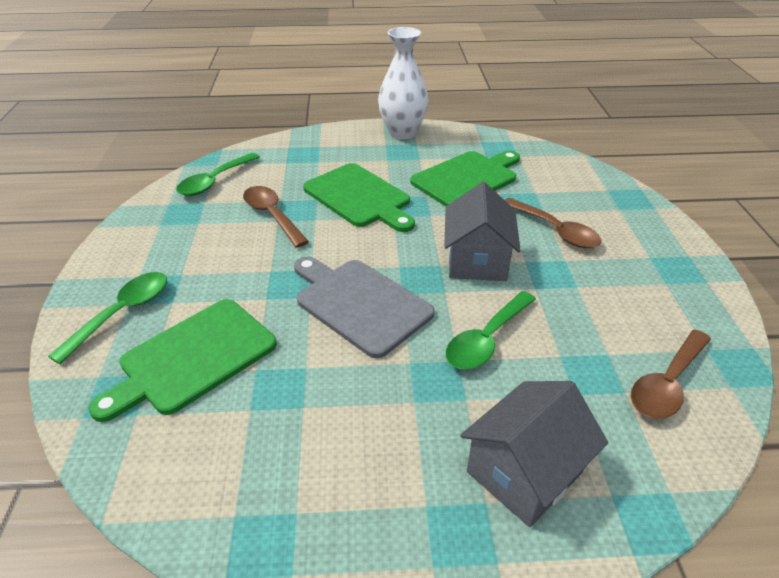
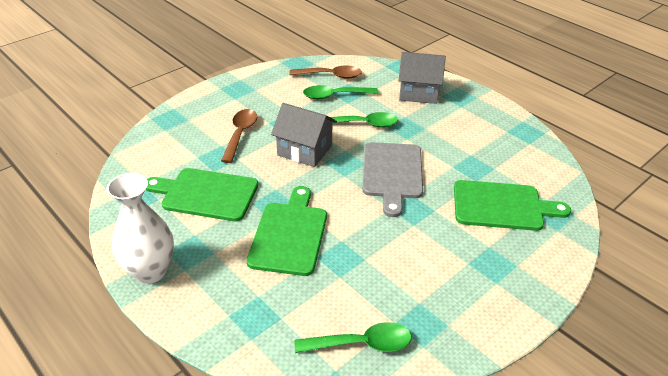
camera: 130 degrees left, 0 degrees up
green spoon [48,272,167,364] -> green spoon moved to [303,85,378,99]
brown spoon [243,186,309,248] -> none
grey house [444,182,521,281] -> grey house turned 60 degrees clockwise [271,103,337,167]

